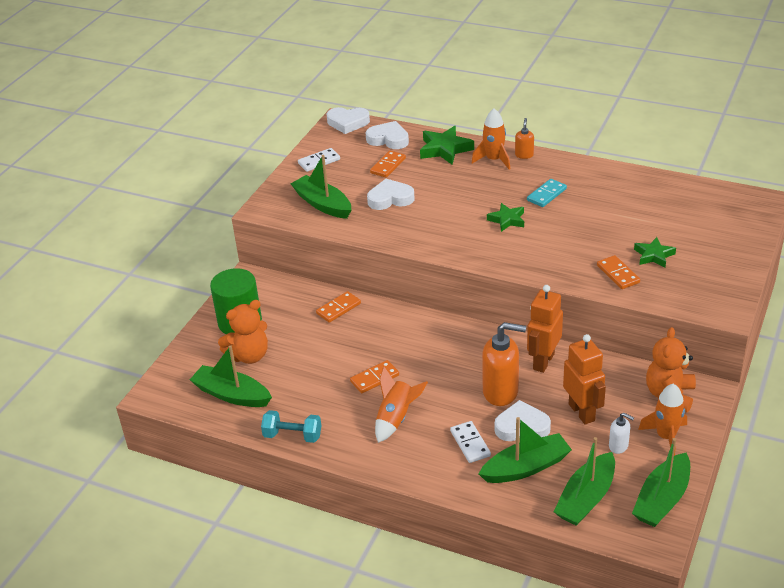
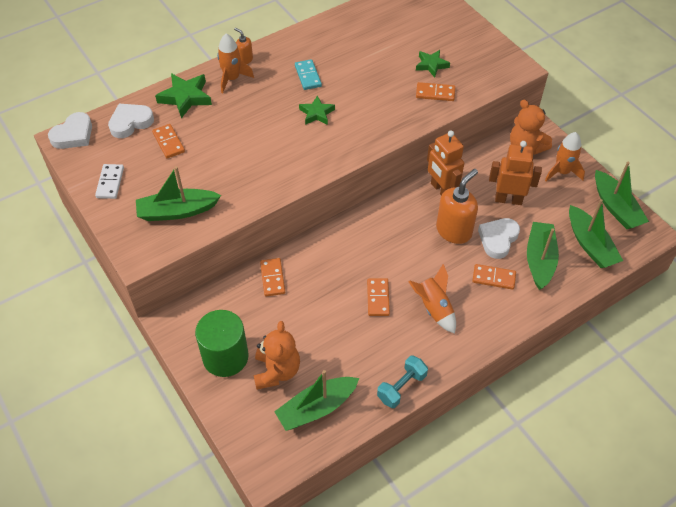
camera: 60 degrees left, 15 degrees up
white heart [367,179,415,210] -> none
white domino [450,421,491,463] -> orange domino [472,264,516,290]
white soap dispenser [609,413,634,454] -> none

